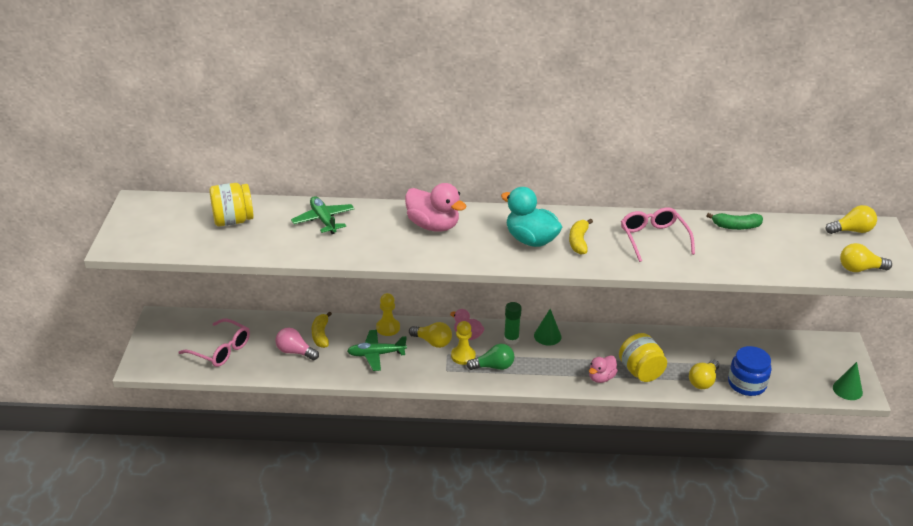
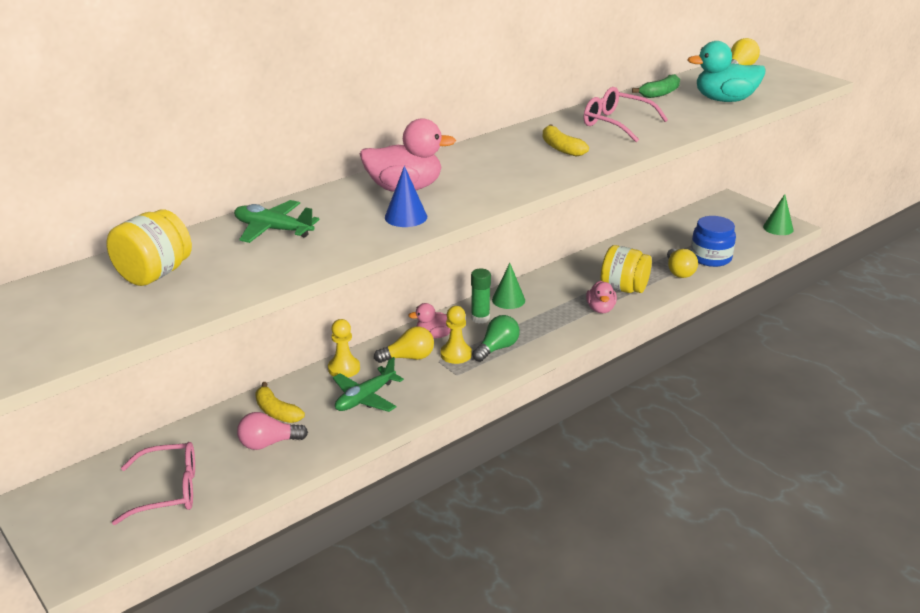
camera: 40 degrees left, 5 degrees down
turquoise duck [501,187,562,247] -> turquoise duck moved to [687,41,766,102]
yellow light bulb [840,243,892,272] -> none
none -> blue cone [385,166,427,227]

